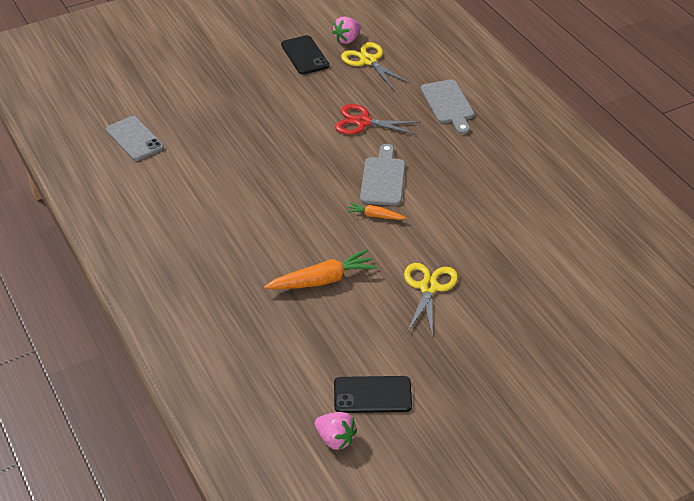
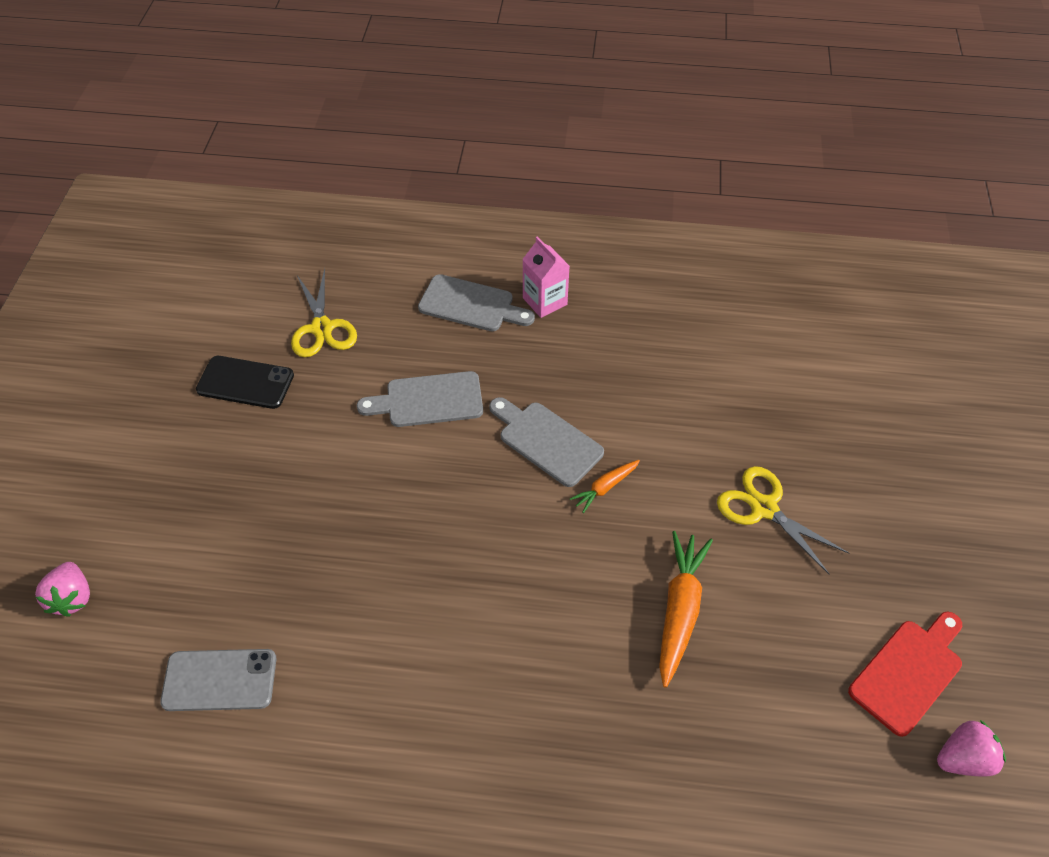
camera: 55 degrees left, 10 degrees up
pink strawberry [332,17,361,44] -> pink strawberry moved to [35,562,90,617]
black phone [334,376,412,413] -> red cutting board [848,611,962,737]
red scissors [335,104,421,135] -> grey cutting board [357,371,483,427]
yellow scissors [341,42,409,90] -> yellow scissors turned 105 degrees counterclockwise [291,268,357,357]
none -> pink carton [522,236,570,318]

